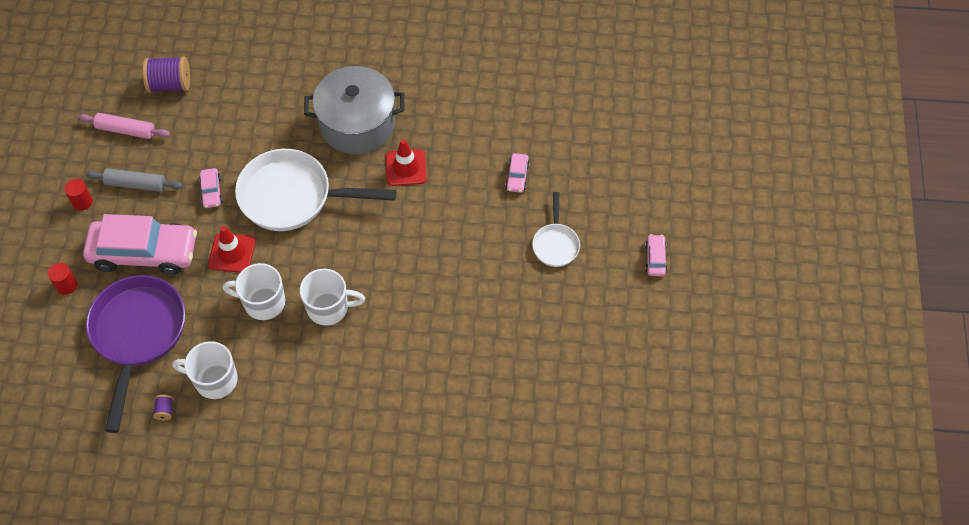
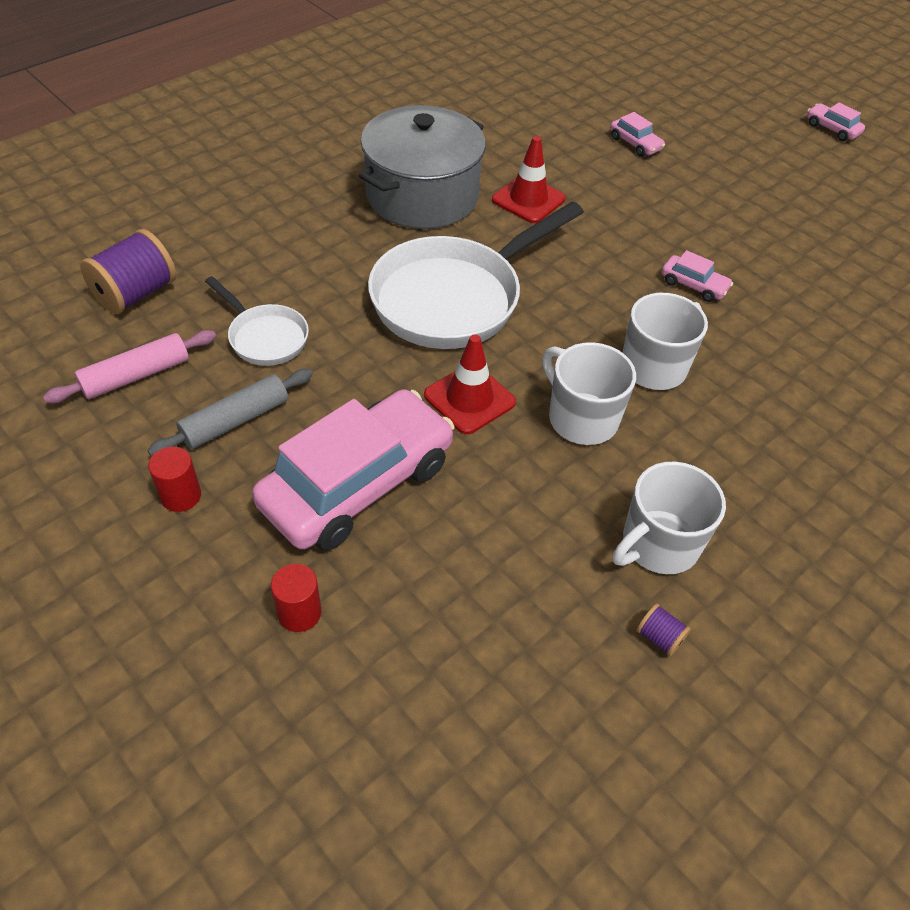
camera: 50 degrees left, 10 degrees down
purple pan [86,275,185,433] -> none
pink car [199,168,223,208] -> pink car moved to [661,250,733,302]
white mug [223,263,285,320] -> white mug turned 90 degrees clockwise [542,342,636,445]
white pan [532,192,580,267] -> white pan moved to [205,276,309,366]

